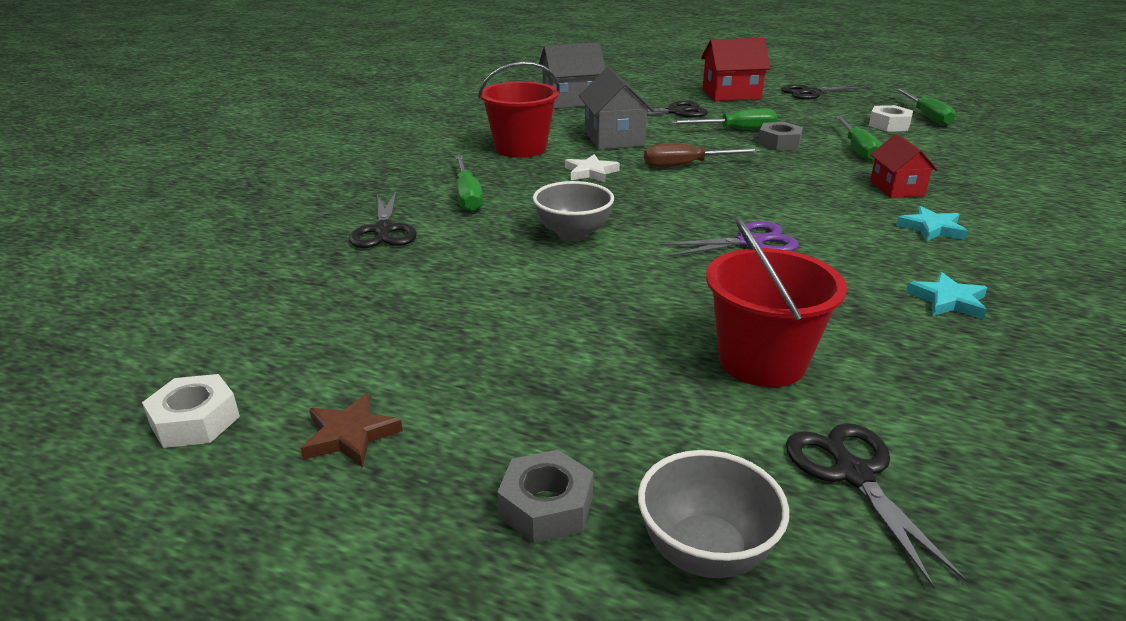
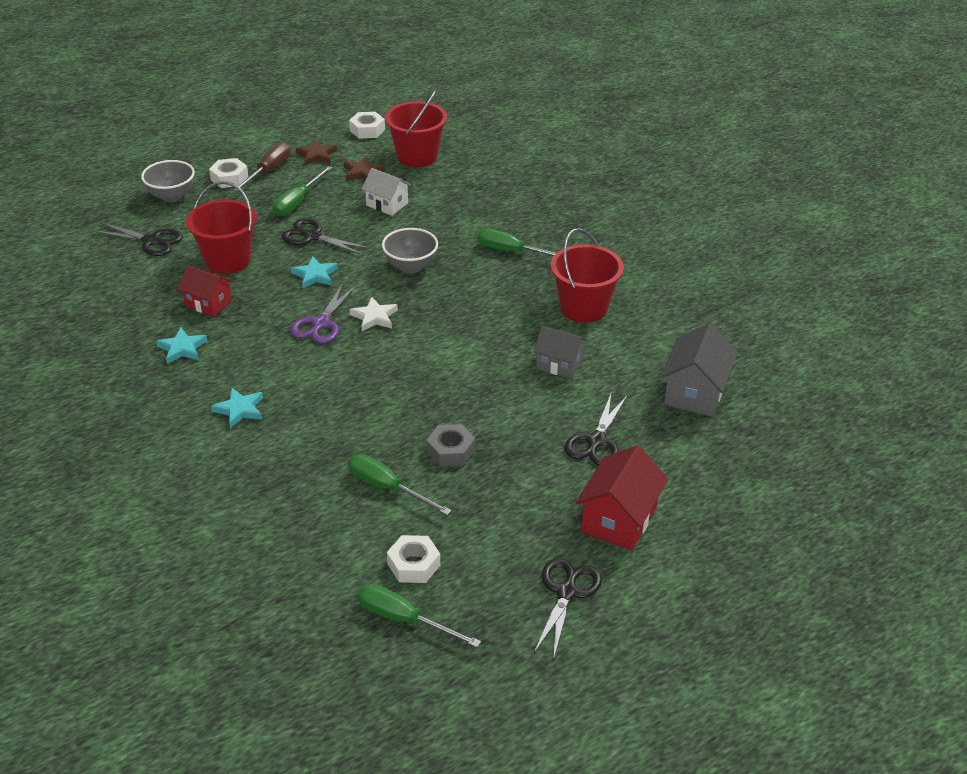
camera: 125 degrees right, 10 degrees up
black scissors [349,192,417,248] -> black scissors moved to [281,218,370,255]
grey nut [497,450,594,544] -> white nut [209,158,248,188]
white star [565,154,620,182] -> white star moved to [349,297,398,331]
grey house [579,67,654,150] -> grey house [534,326,587,379], size x0.66
brown screwdriver [644,144,761,168] -> brown screwdriver moved to [234,142,291,191]
green screwdriver [671,108,777,130] -> green screwdriver moved to [273,166,332,216]
red house [870,134,938,198] -> red house moved to [178,265,233,317]
none -> turquoise star [291,256,338,288]
none -> brown star [344,156,384,181]
none -> white house [362,168,411,216]
none -> red bucket [385,90,447,167]

